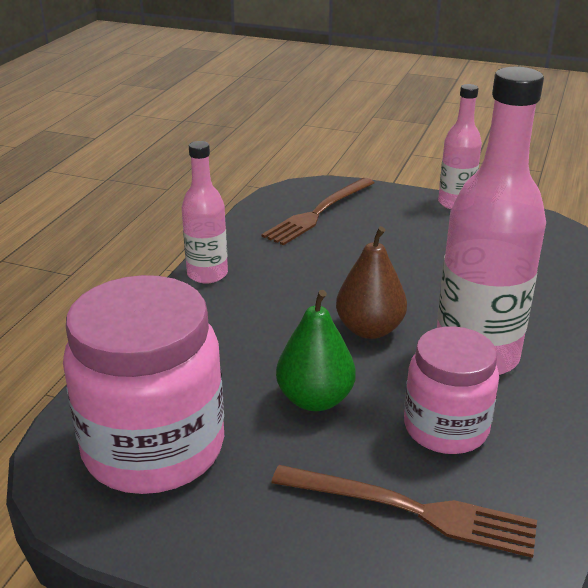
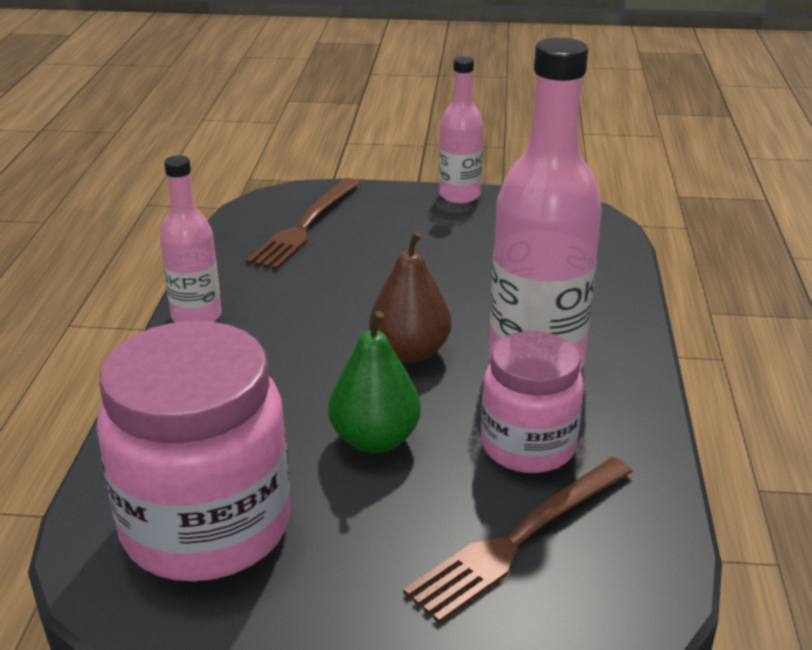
camera: 15 degrees left, 0 degrees up
brown fork [271,465,537,558] -> brown fork turned 135 degrees clockwise [403,457,633,623]

